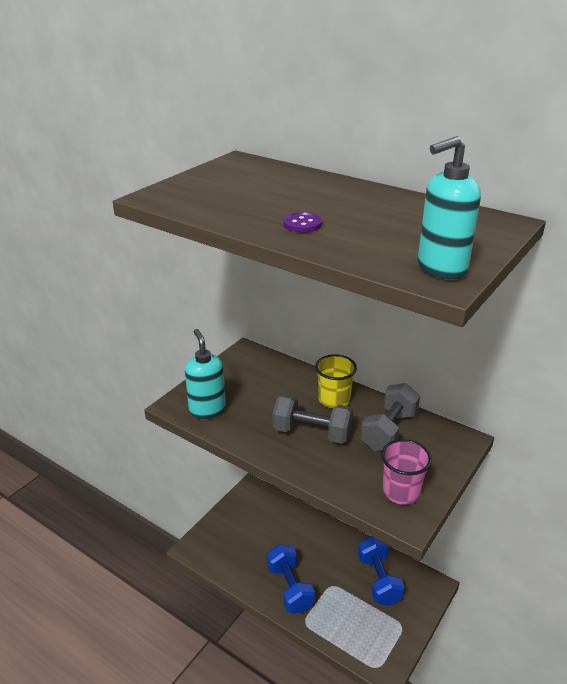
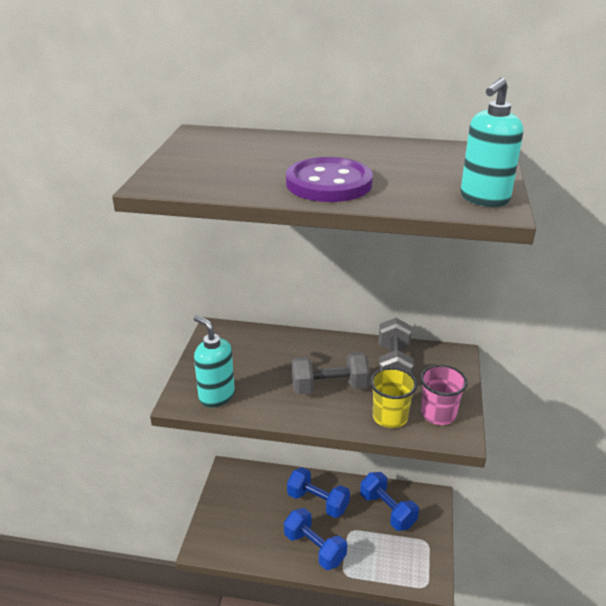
camera: 25 degrees left, 0 degrees up
purple button [283,212,322,233] -> purple button [286,157,373,202], size x2.23
yellow cup [315,354,357,408] -> yellow cup moved to [370,367,417,428]
none -> blue dumbbell [287,467,350,518]

